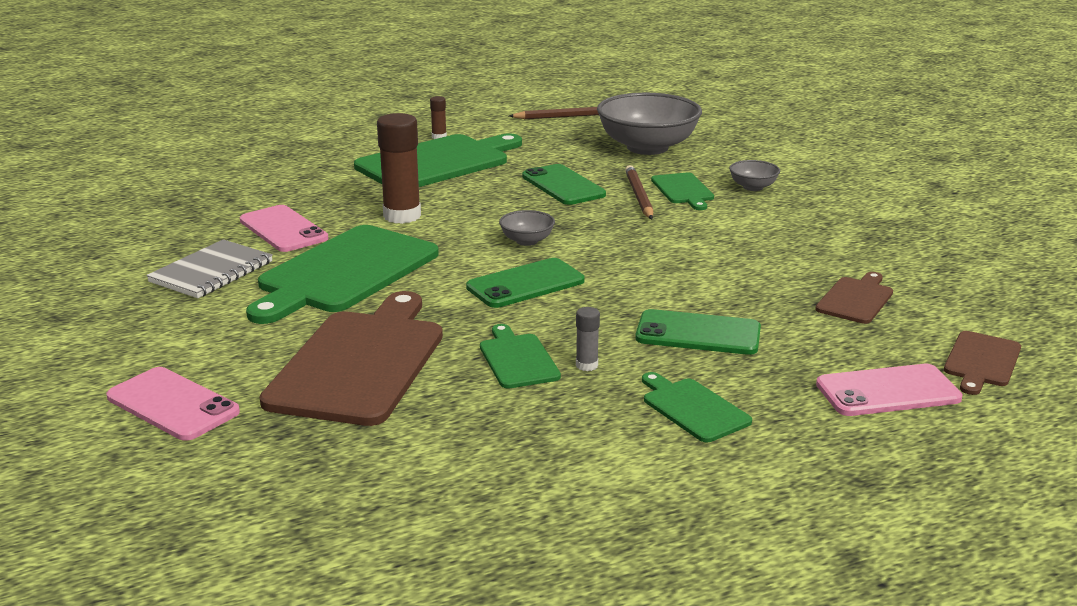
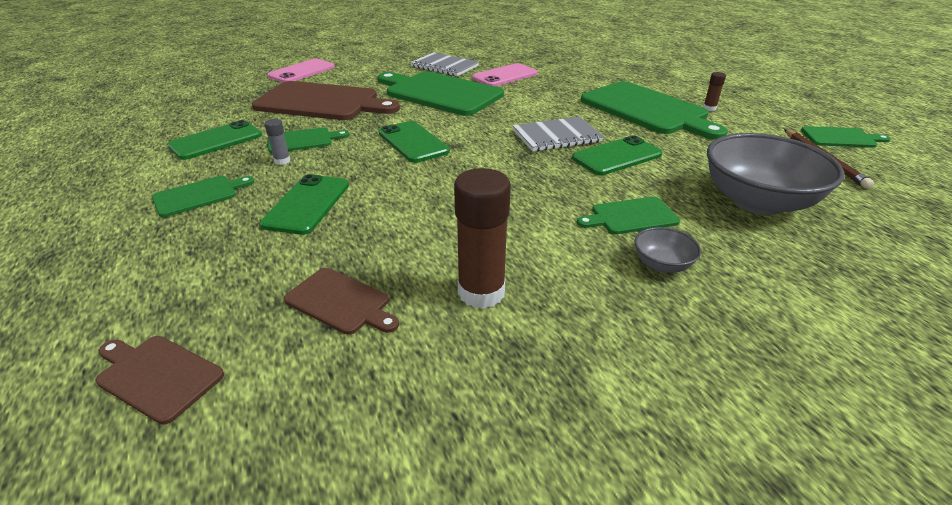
camera: 90 degrees right, 10 degrees up
brown glue stick [377,113,421,224] -> brown glue stick moved to [454,168,511,309]
grey bowl [499,210,555,246] -> none
brown pencil [625,165,653,219] -> none
pink phone [816,364,963,416] -> none
none -> green phone [167,120,262,160]
none -> grey notebook [513,116,604,152]
none -> green cutting board [801,126,891,148]

